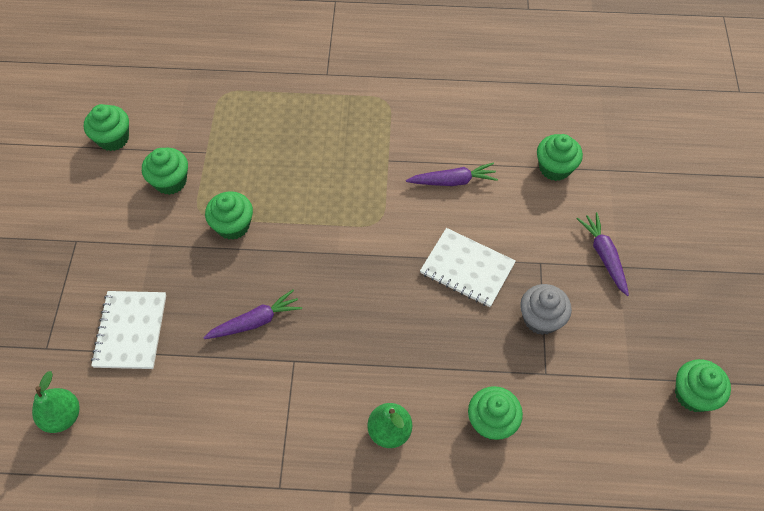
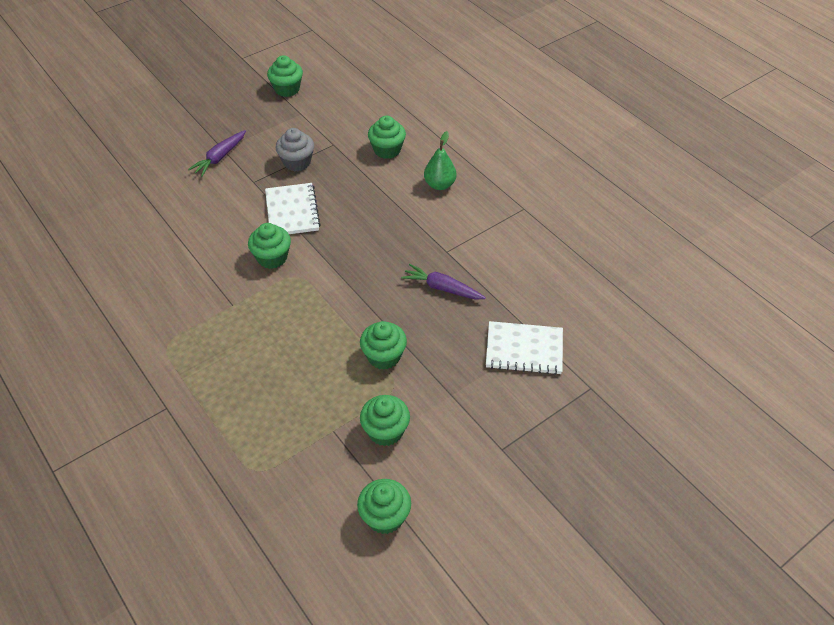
camera: 130 degrees left, 10 degrees down
green pear [32,371,80,433] -> none
white notebook [91,291,166,369] -> white notebook turned 45 degrees clockwise [486,321,563,375]
purple carrot [406,162,498,186] -> none
green cupcake [537,134,583,181] -> green cupcake moved to [248,223,291,269]

